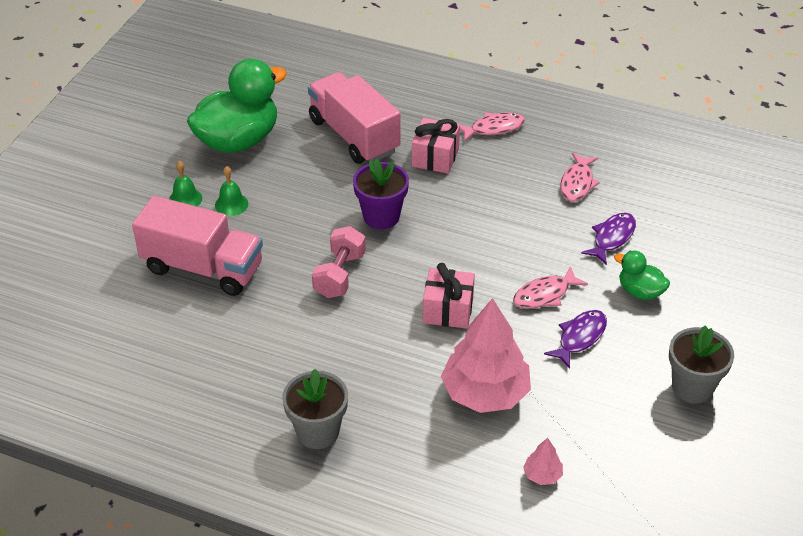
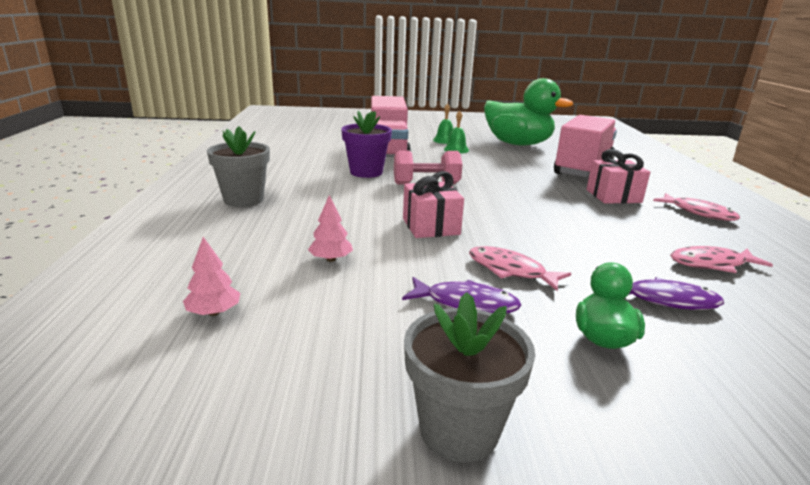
camera: 65 degrees right, 20 degrees down
purple flower pot [353,159,409,229] -> purple flower pot moved to [341,110,392,178]
pink tree [441,298,531,413] -> pink tree [308,195,353,262], size x0.42

